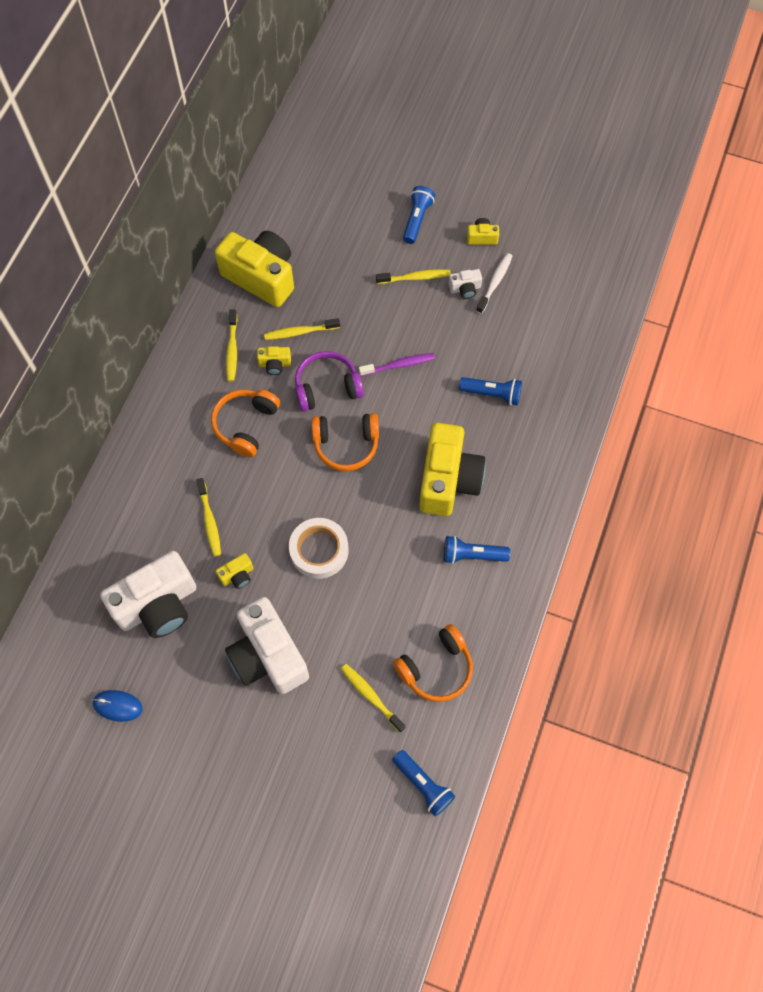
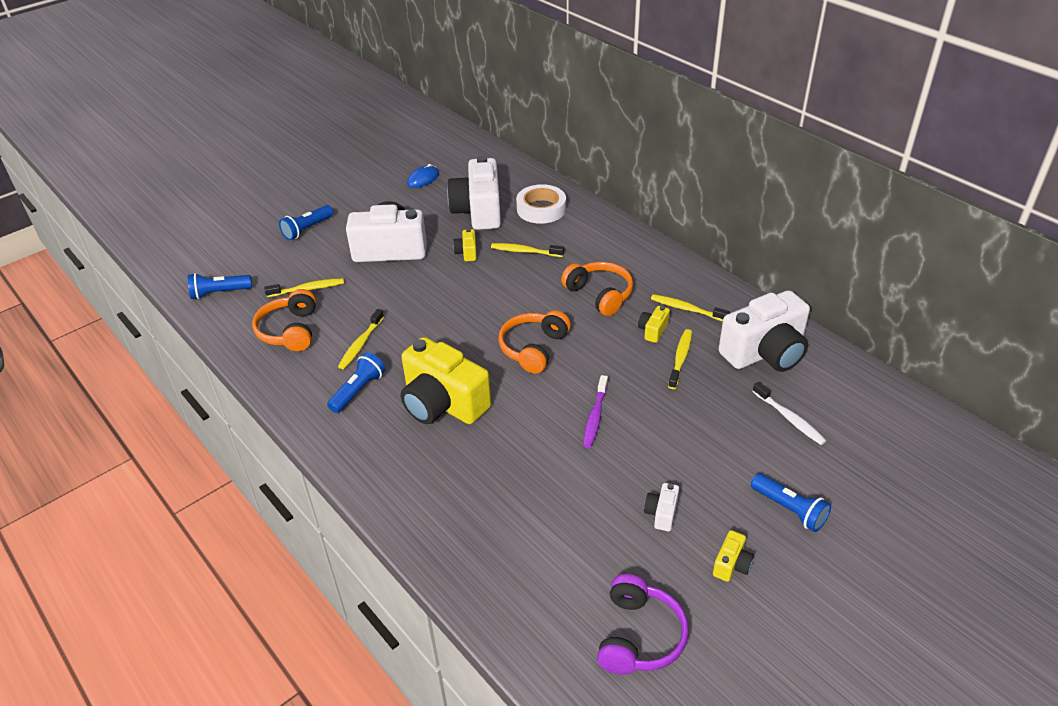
camera: 120 degrees right, 25 degrees down
yellow camera [215,231,294,307] -> white camera [719,290,810,372]
white tape [289,518,349,579] -> white tape moved to [516,184,566,224]
purple headphones [295,351,364,412] -> purple headphones moved to [597,574,689,674]
yellow toothbrush [376,269,451,284] -> yellow toothbrush moved to [338,309,384,369]
blue flashlight [459,377,522,405] -> blue flashlight moved to [279,205,334,240]
white toothbrush [476,253,512,314] -> white toothbrush moved to [752,382,826,445]

